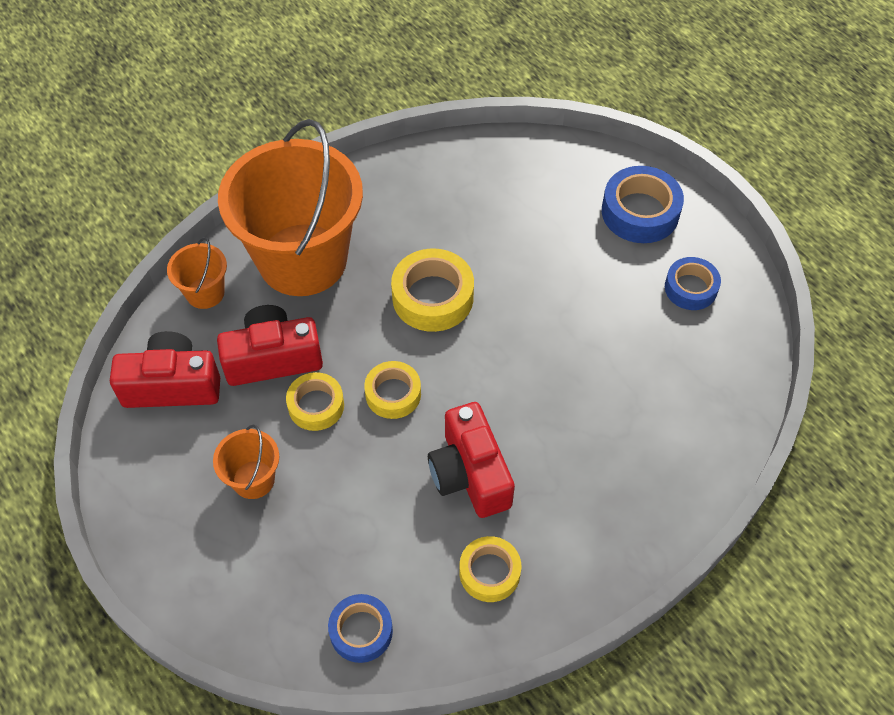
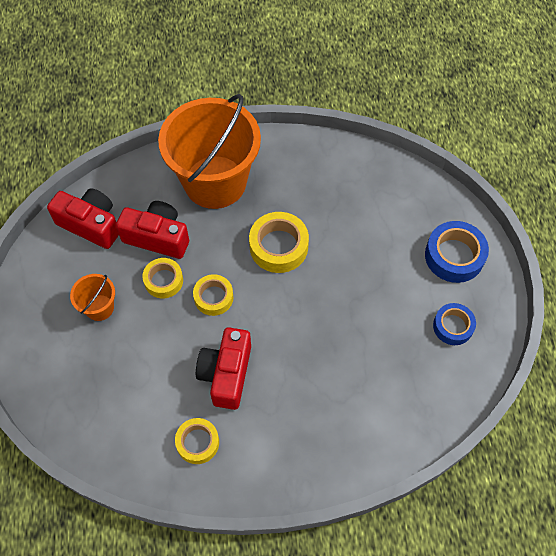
camera: 30 degrees right, 5 degrees up
orange bucket [167,237,227,309] -> none
blue tape [328,594,393,663] -> none

